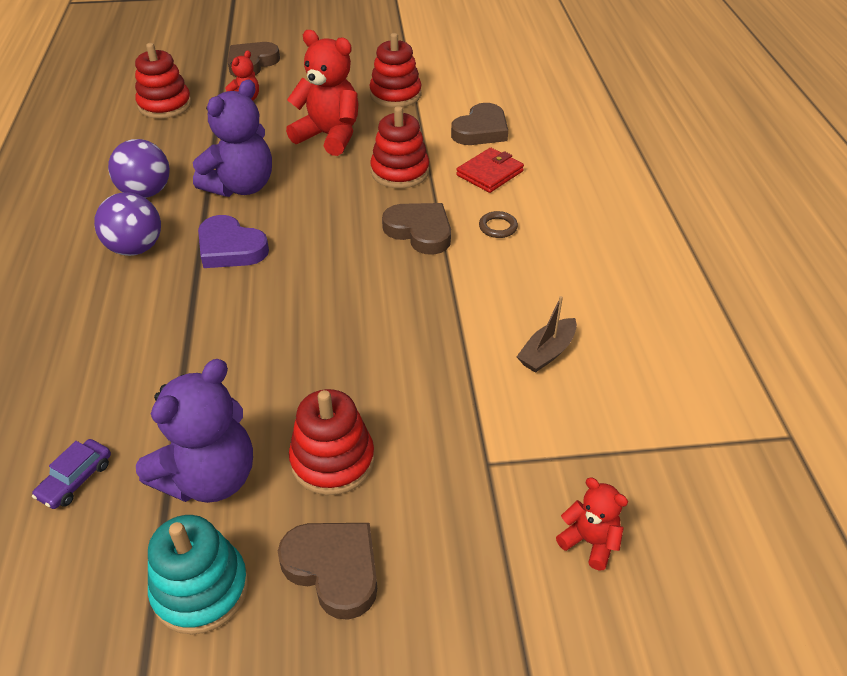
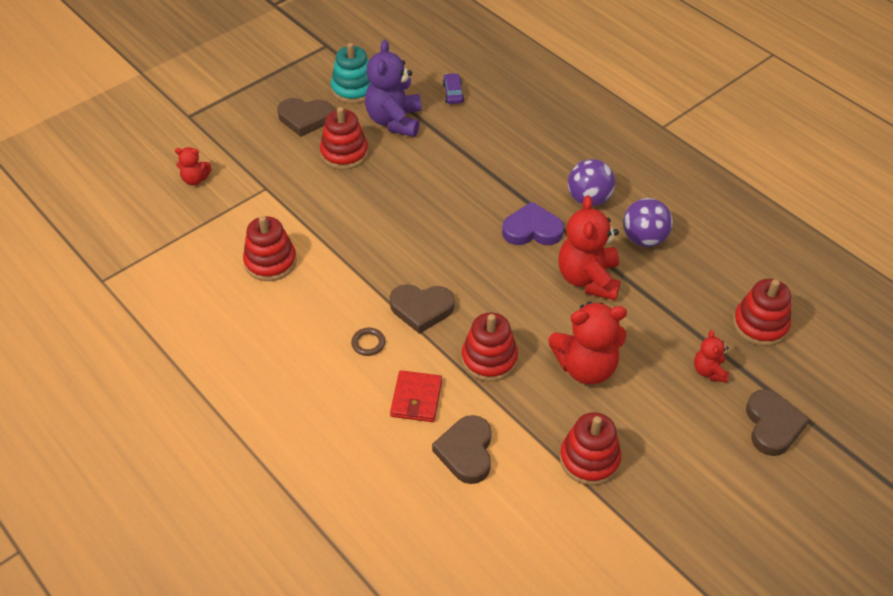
camera: 145 degrees right, 5 degrees up
purple teddy bear [193,80,272,197] -> red teddy bear [558,195,621,300]
brown boat [516,296,577,373] -> red stacking toy [243,216,297,281]

